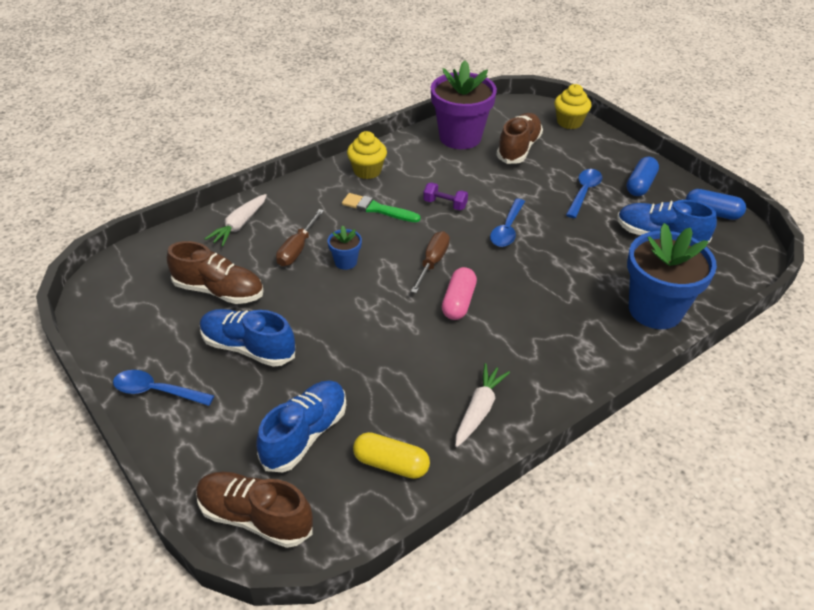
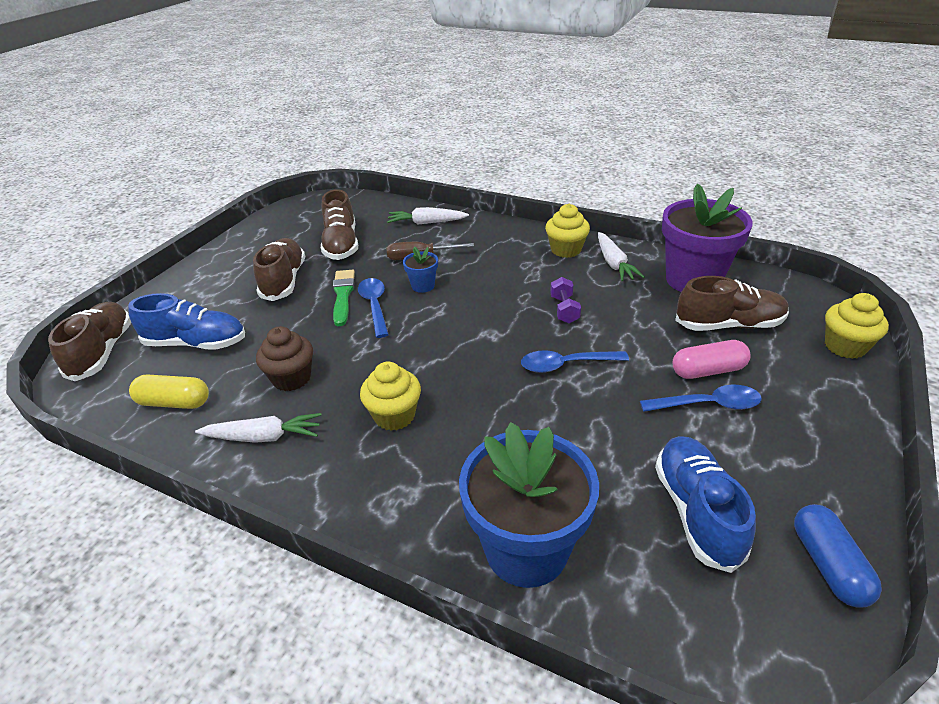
camera: 65 degrees right, 5 degrees down
blue spoon [113,370,214,406] -> blue spoon moved to [358,278,389,338]
blue shoe [200,309,295,367] -> brown shoe [253,238,306,301]
green brush [342,193,421,222] -> green brush moved to [333,270,355,326]
yellow capsule [353,432,430,479] -> yellow capsule turned 75 degrees counterclockwise [129,374,209,409]
brown screwdriver [411,231,450,293] -> none
pink capsule [442,267,477,320] -> pink capsule moved to [673,340,751,379]
blue capsule [626,157,659,196] -> none
none -> brown cupcake [256,326,313,391]
none -> yellow cupcake [360,361,421,431]
none -> white carrot [598,232,645,281]

